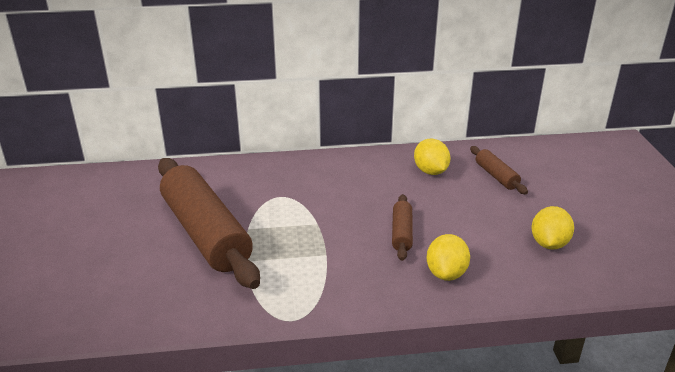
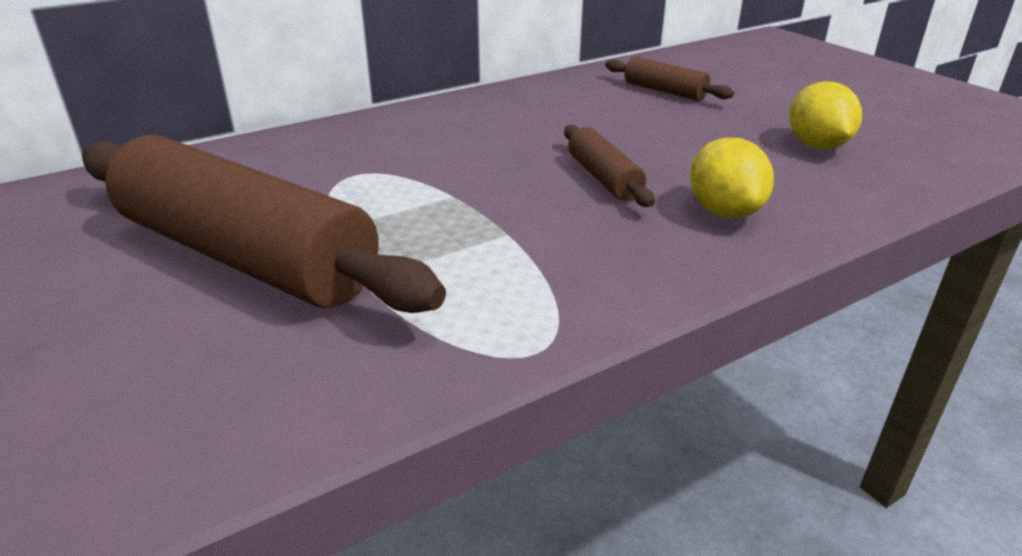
camera: 25 degrees left, 0 degrees up
yellow lemon [414,139,450,175] -> none

